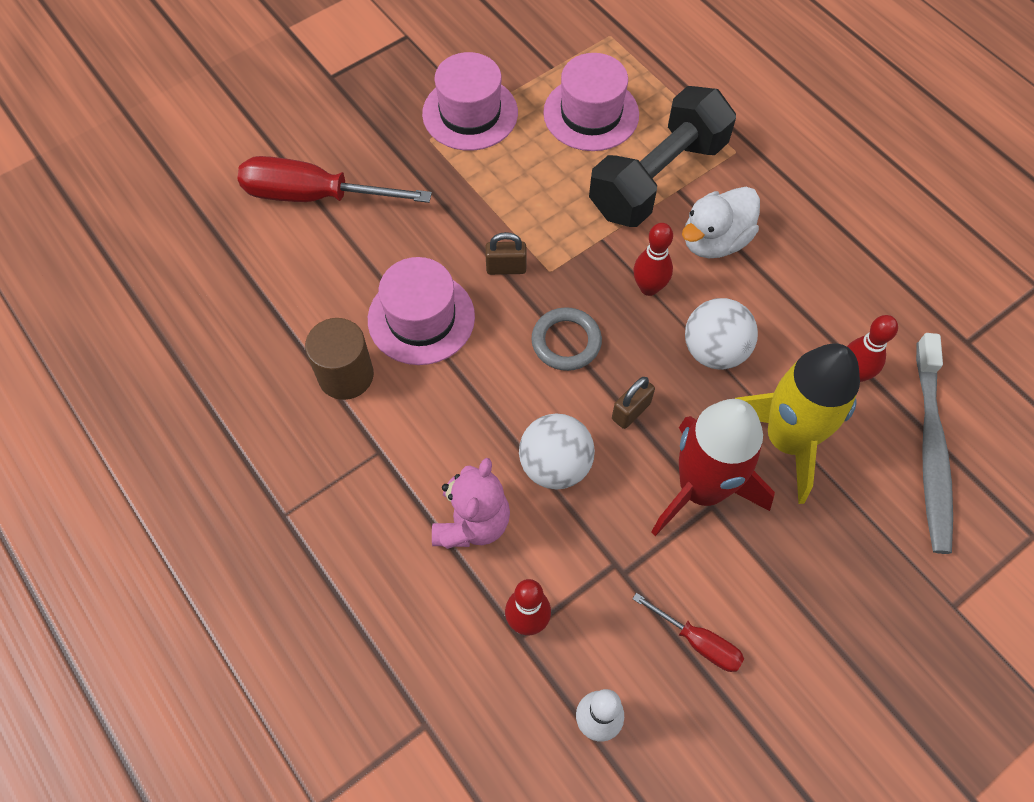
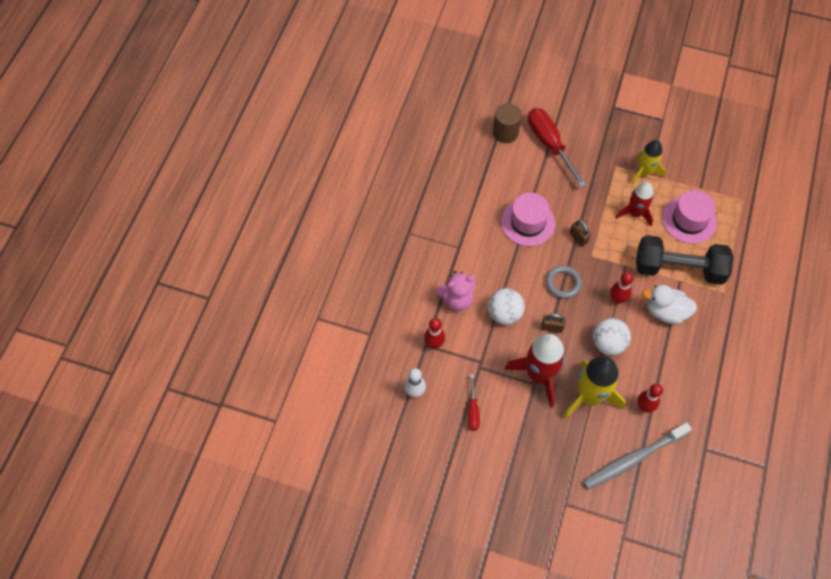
camera: 55 degrees right, 0 degrees up
brown cylinder [305,318,374,400] -> brown cylinder moved to [493,103,522,143]
pink hat [422,52,518,151] -> yellow rocket [631,140,666,185]
none -> red rocket [616,182,654,226]

